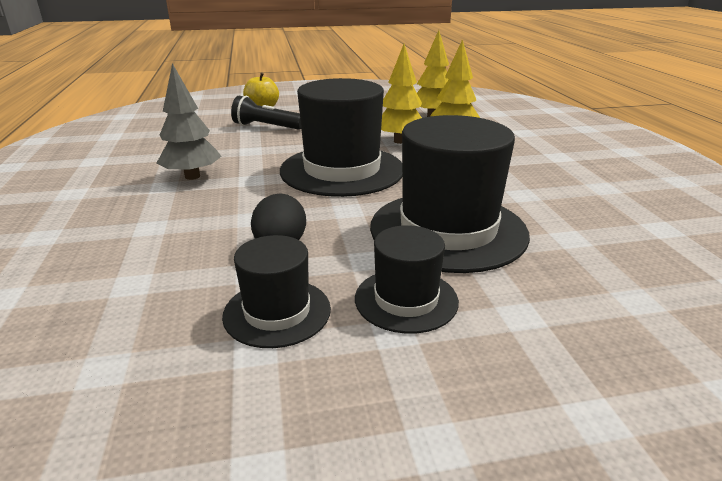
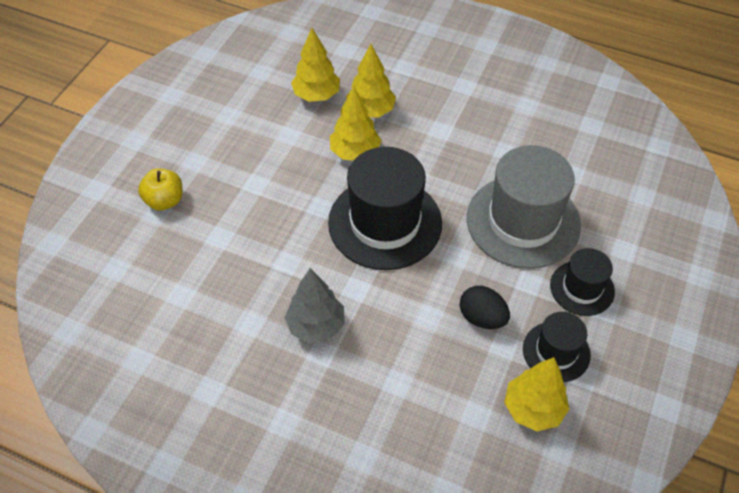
camera: 55 degrees left, 25 degrees up
black flashlight [231,96,301,130] -> none
black hat [370,115,530,273] -> grey hat [467,145,581,269]
none -> yellow tree [504,357,569,431]

